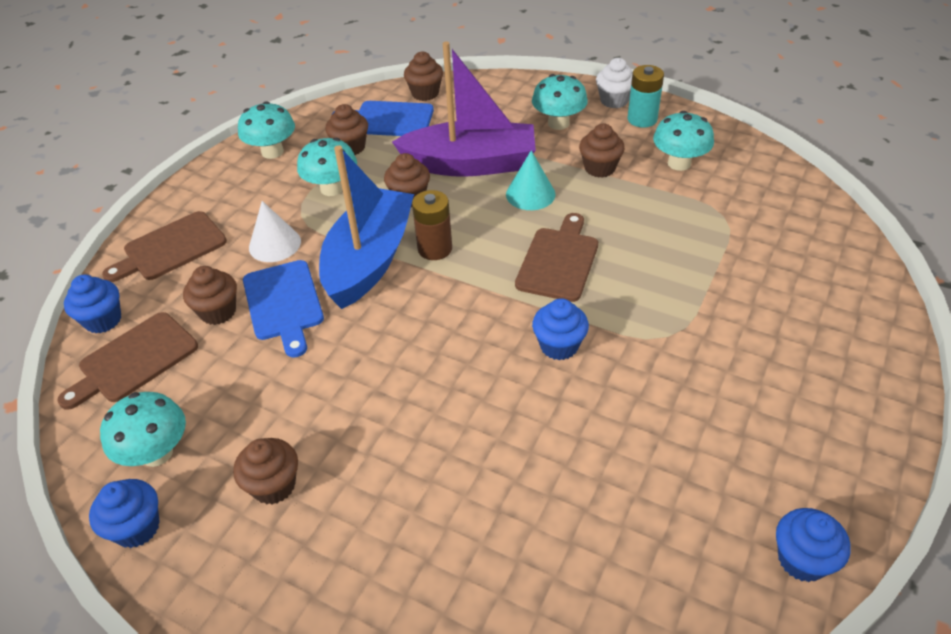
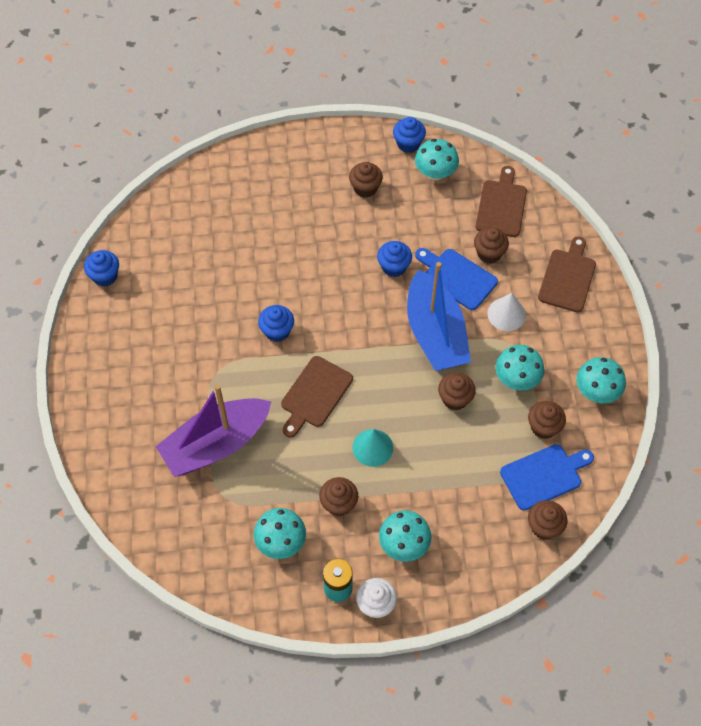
camera: 145 degrees right, 15 degrees up
blue cupcake [64,275,121,333] -> blue cupcake moved to [377,241,412,277]
purple boat [392,42,536,177] -> purple boat moved to [156,384,271,477]
brown battery [412,190,452,260] -> none
brown cutting board [515,213,598,302] -> brown cutting board turned 45 degrees clockwise [281,356,353,438]

